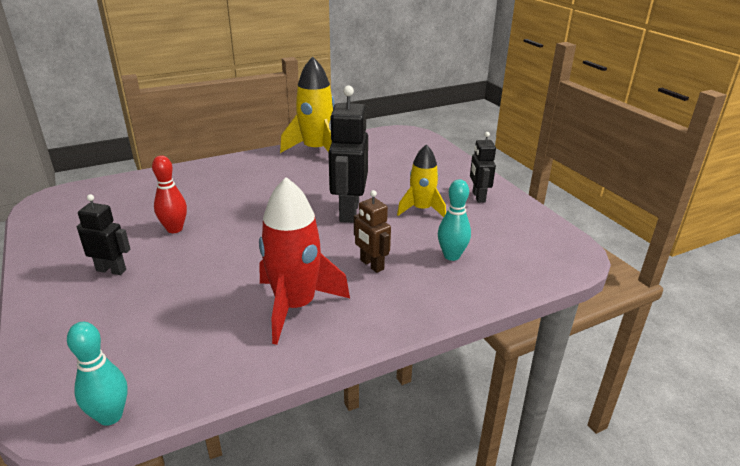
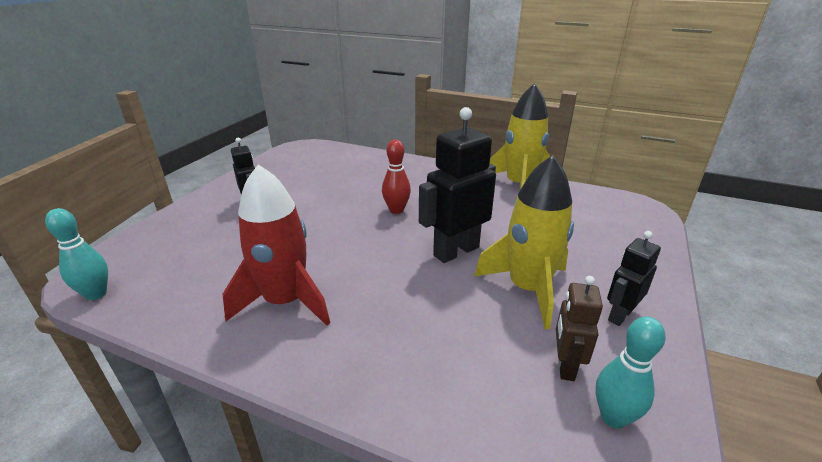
camera: 50 degrees right, 0 degrees up
red bowling pin [152,155,187,233] -> red bowling pin moved to [382,140,411,214]
brown robot [354,190,391,273] -> brown robot moved to [556,276,603,381]
yellow rocket [397,144,446,217] -> yellow rocket [474,155,574,329], size x1.59
turquoise bowling pin [438,179,471,261] -> turquoise bowling pin moved to [596,316,666,428]

